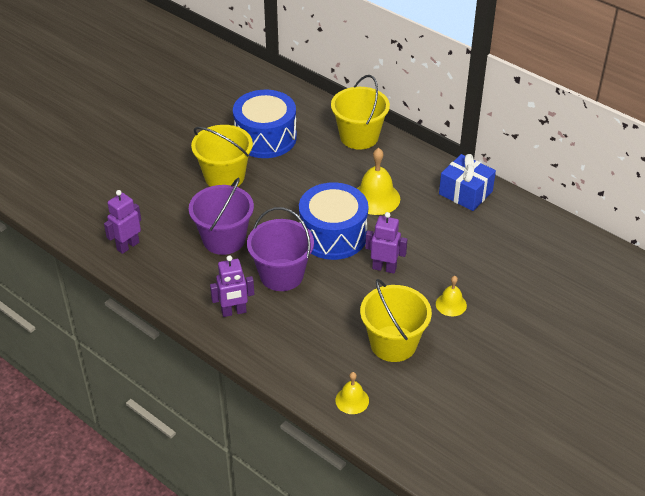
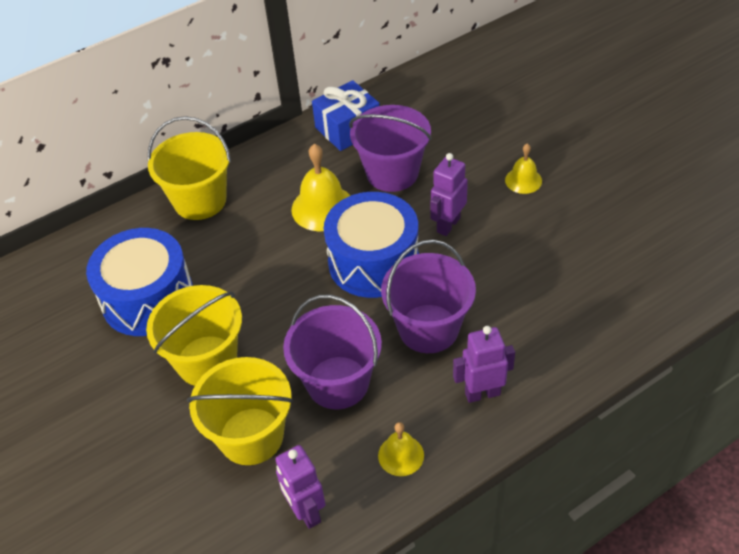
camera: 70 degrees left, 5 degrees up
purple robot [210,255,254,317] -> purple robot turned 105 degrees counterclockwise [453,326,515,403]
yellow bell [335,372,369,414] -> yellow bell moved to [378,422,424,476]
yellow bucket [360,279,432,362] -> yellow bucket moved to [187,357,293,465]
none -> purple bucket [349,105,432,192]

